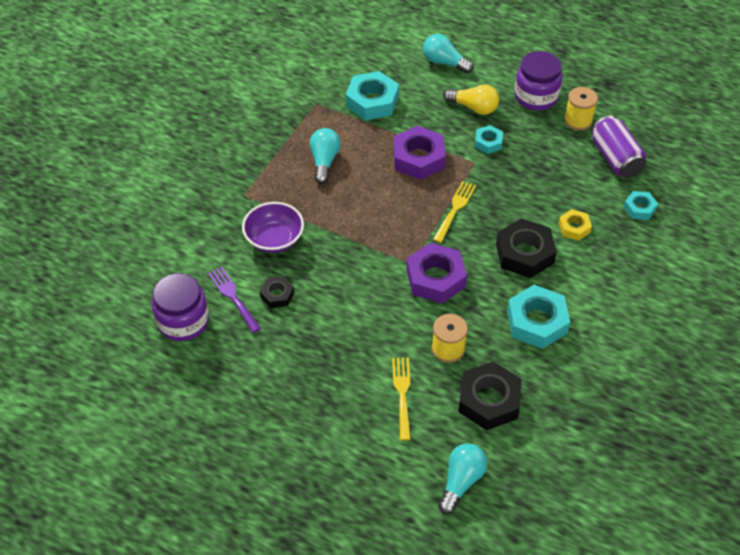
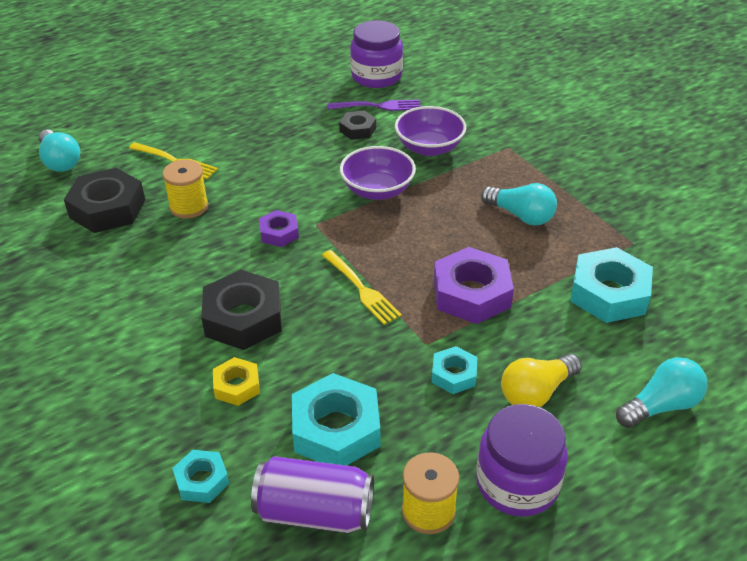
camera: 120 degrees right, 10 degrees down
purple nut [406,242,467,304] -> purple nut [259,210,299,247], size x0.54
turquoise nut [507,285,570,349] -> turquoise nut moved to [292,373,380,466]
none -> purple bowl [340,146,416,200]

